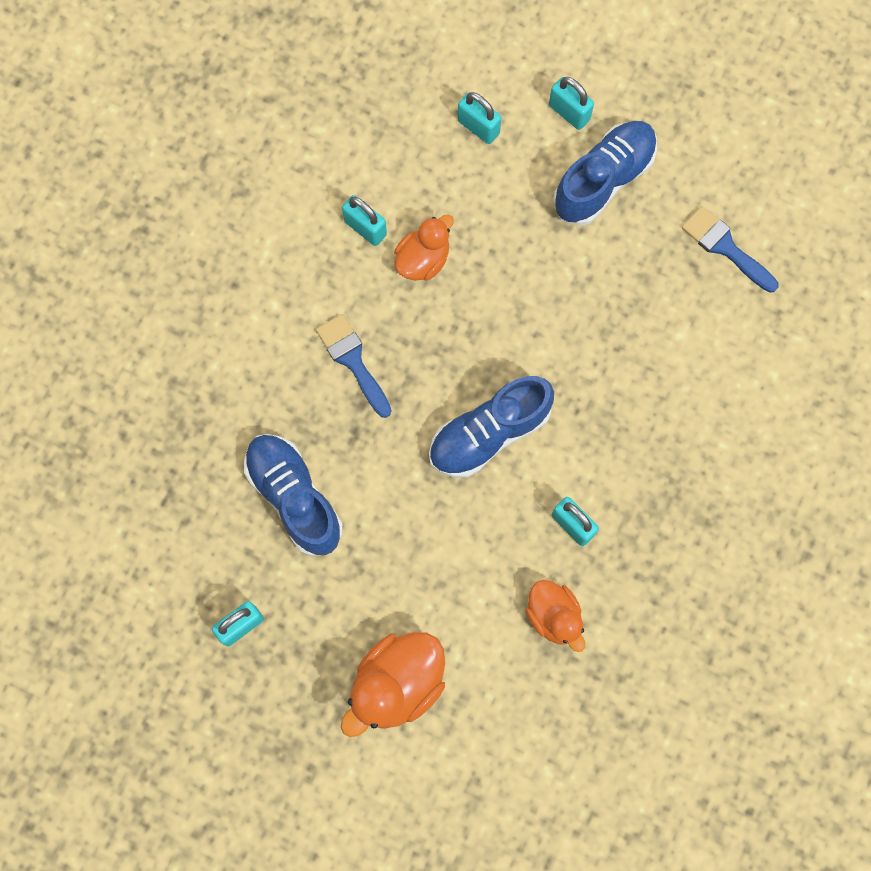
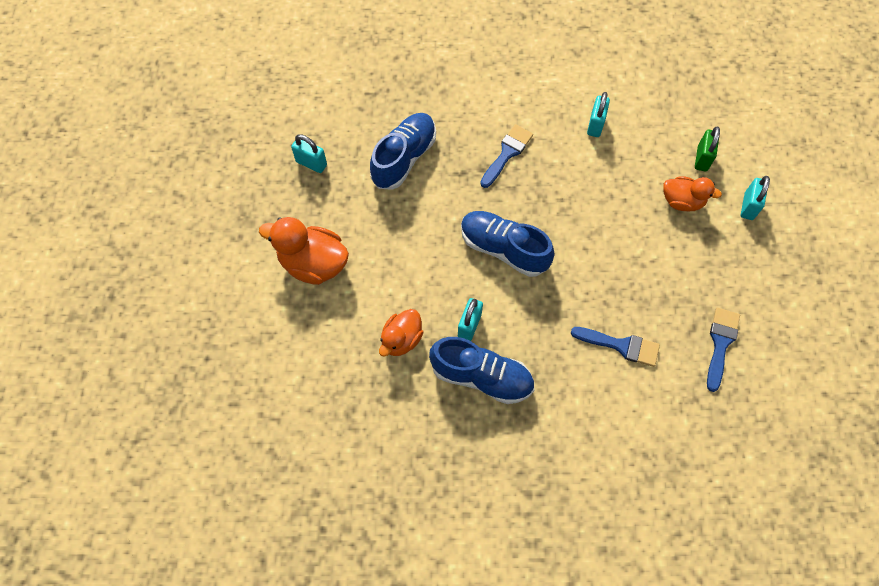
camera: 65 degrees right, 10 degrees down
orange duck [394,214,454,280] -> orange duck moved to [663,176,722,211]
turquoise padlock [458,92,501,144] -> green padlock [695,127,720,172]
blue shoe [553,121,657,226] -> blue shoe moved to [429,337,534,404]
none -> blue brush [571,327,660,367]

